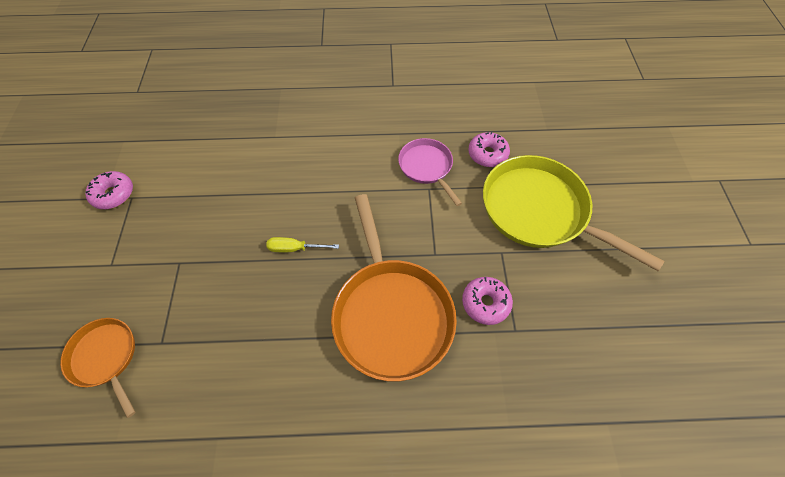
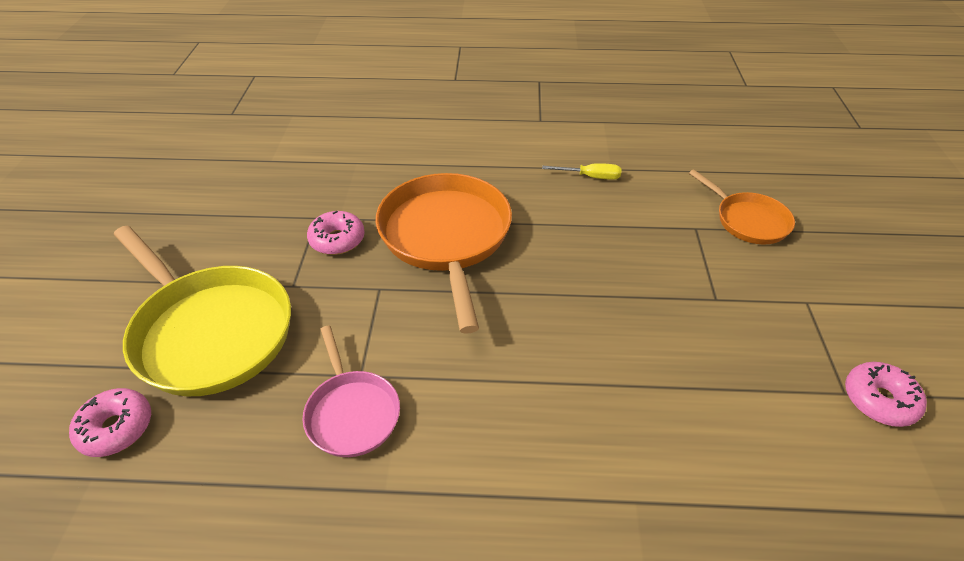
camera: 175 degrees left, 15 degrees down
yellow screwdriver [267,237,339,252] -> yellow screwdriver moved to [542,163,622,180]
pink donut [468,131,510,167] -> pink donut moved to [69,388,151,457]

